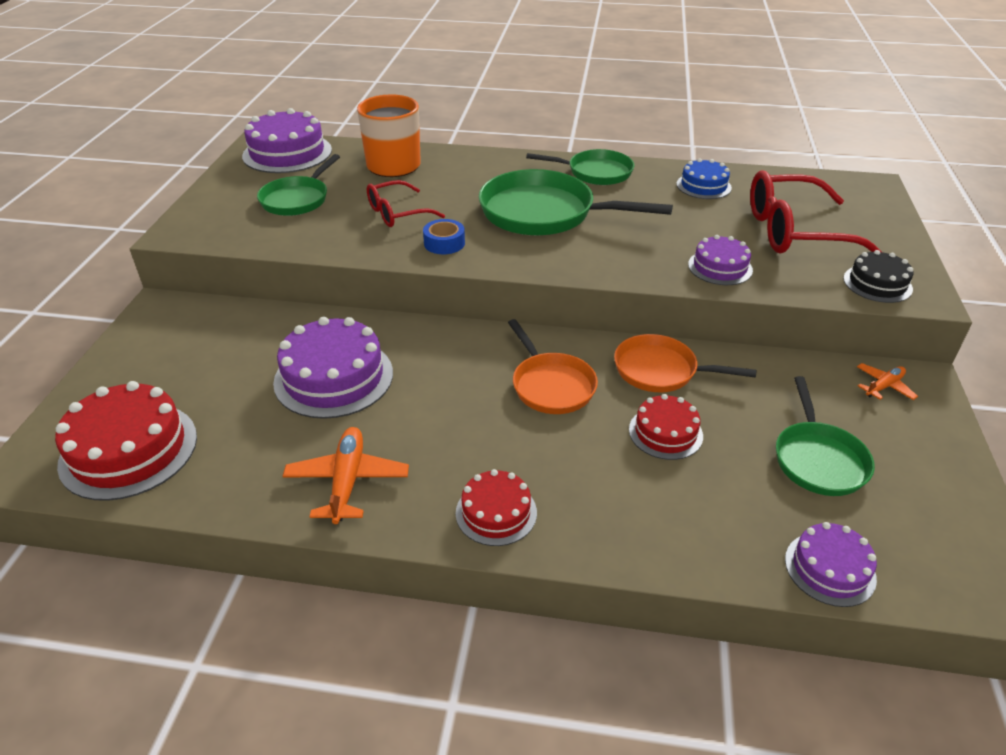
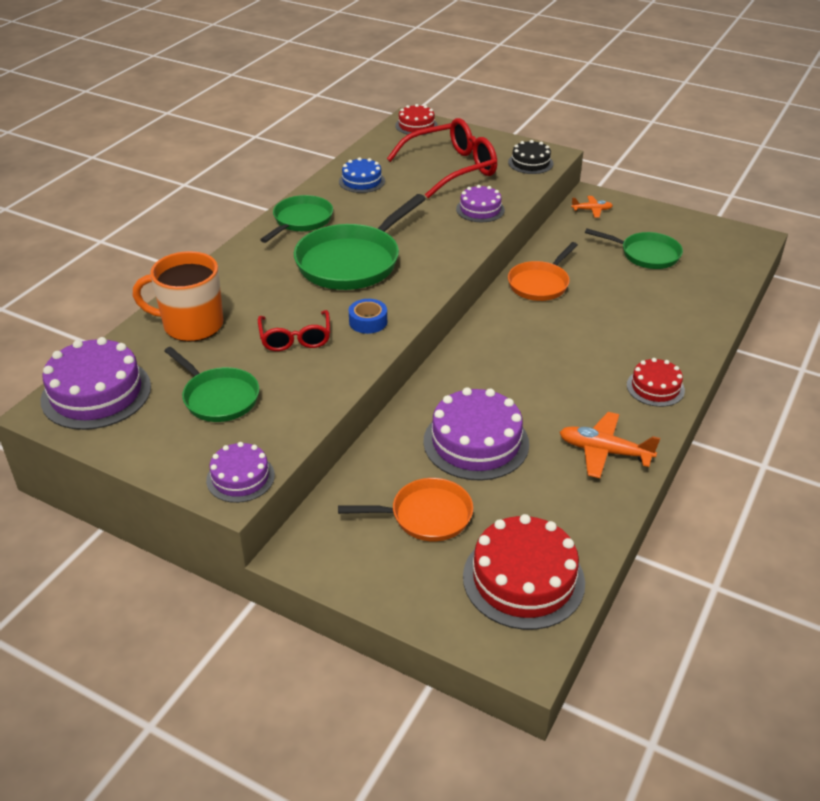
camera: 70 degrees left, 0 degrees up
orange pan [508,319,598,414] -> orange pan moved to [338,478,473,541]
red cake [629,394,703,460] -> red cake moved to [395,104,438,135]
red glasses [750,170,882,254] -> red glasses turned 135 degrees counterclockwise [387,118,497,198]
purple cake [785,522,877,607] -> purple cake moved to [206,442,275,503]
orange plane [857,363,918,400] -> orange plane turned 105 degrees clockwise [571,196,613,218]

